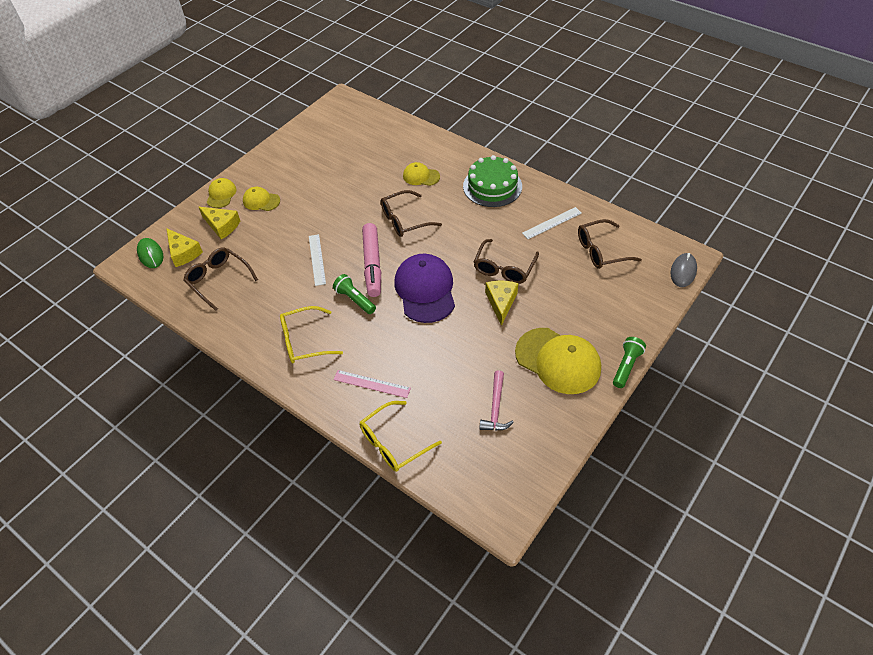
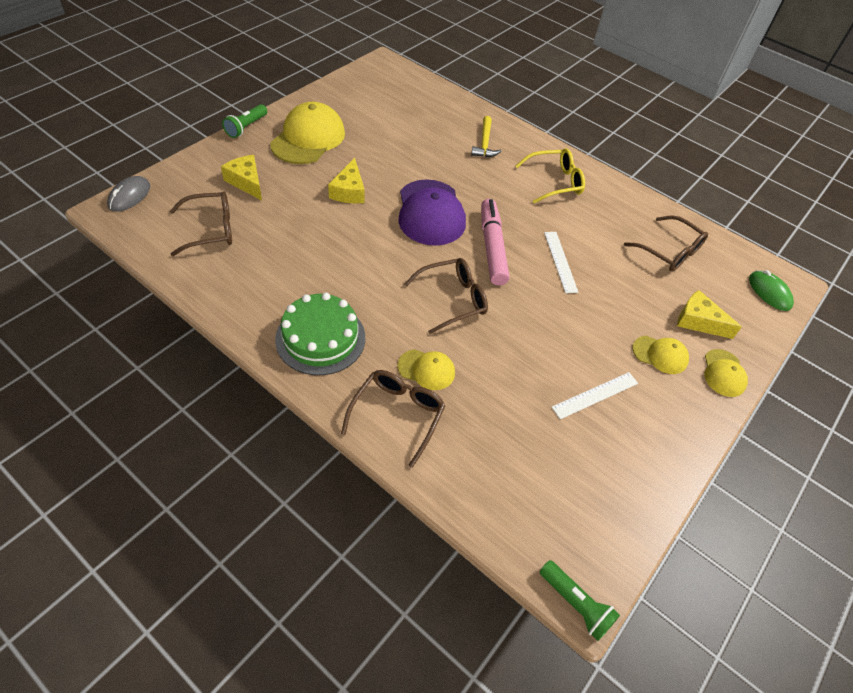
camera: 175 degrees right, 0 degrees up
yellow cheese [166,228,203,267] -> yellow cheese moved to [221,155,262,200]
green flashlight [333,274,376,314] -> green flashlight moved to [540,560,620,641]
pink ruler [333,370,411,398] -> yellow hammer [471,116,502,157]
yellow glasses [360,401,442,472] -> none
brown glasses [474,239,539,284] -> brown glasses moved to [341,370,445,468]
pink hammer [479,370,514,431] -> none
yellow cap [515,328,601,394] -> yellow cap turned 75 degrees clockwise [270,102,345,164]
white ruler [522,207,582,239] -> white ruler moved to [551,372,638,419]

